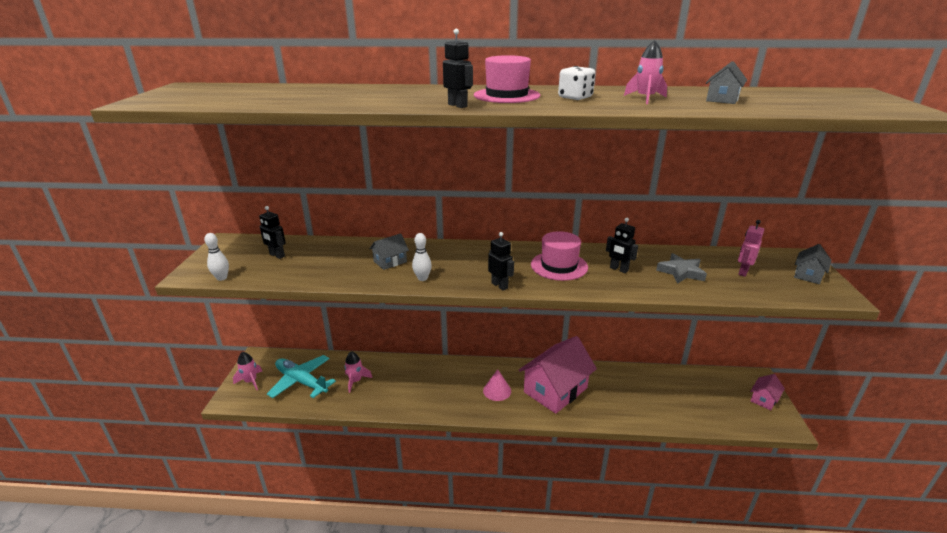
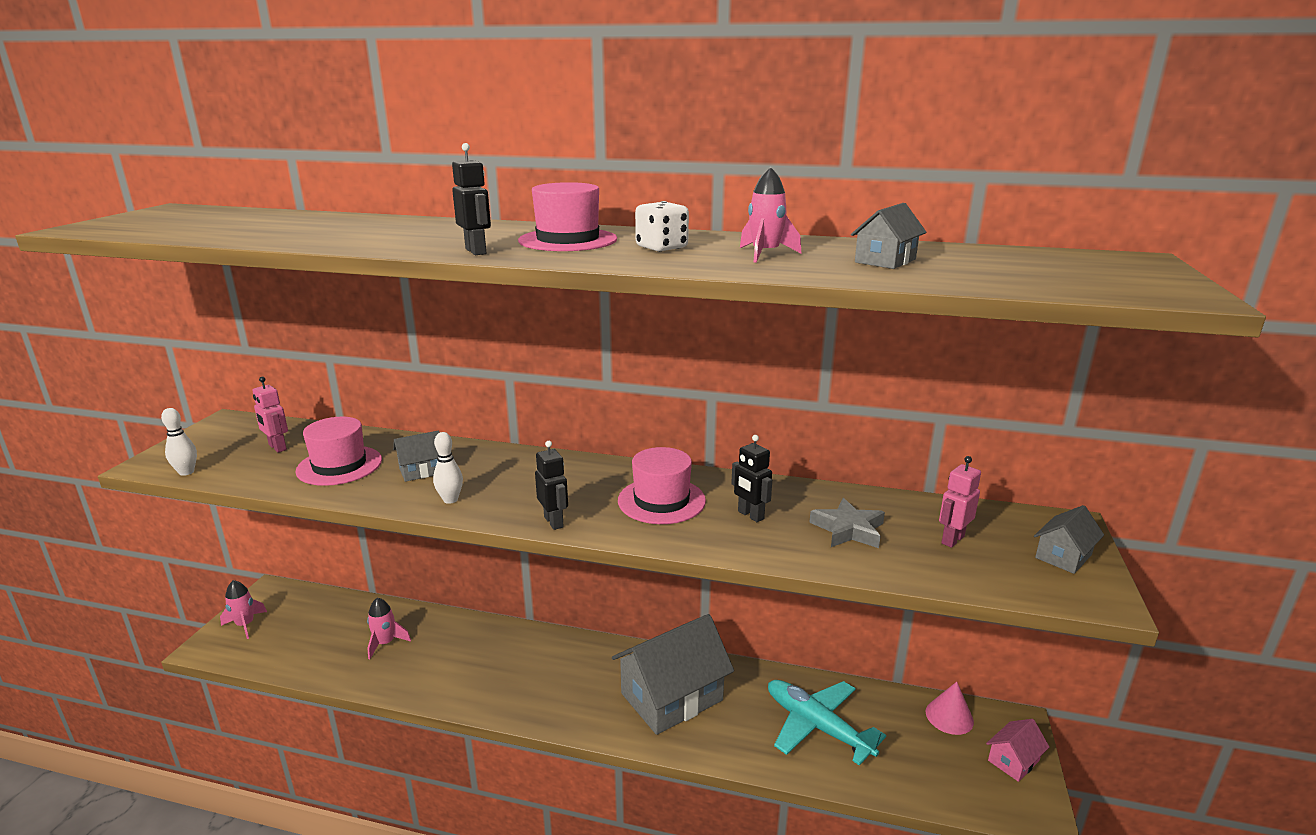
camera: 10 degrees right, 5 degrees down
black robot [259,206,286,259] -> pink robot [252,377,288,452]
turquoise plane [267,355,336,398] -> turquoise plane moved to [768,680,886,766]
pink cone [483,369,511,401] -> pink cone moved to [925,682,974,735]
pink house [519,336,597,414] -> grey house [612,614,734,735]
none -> pink hat [295,417,382,486]

